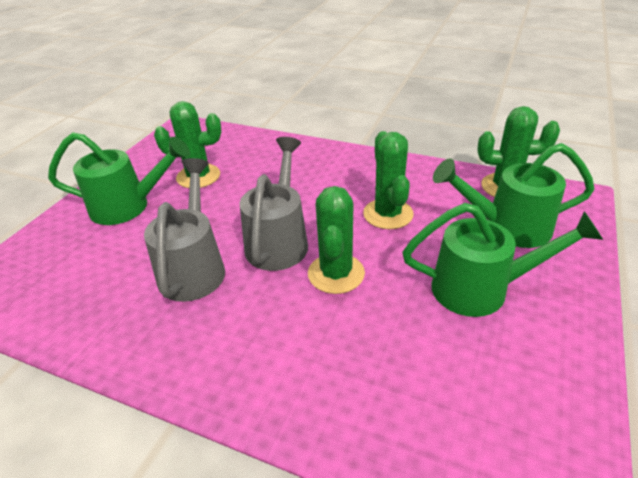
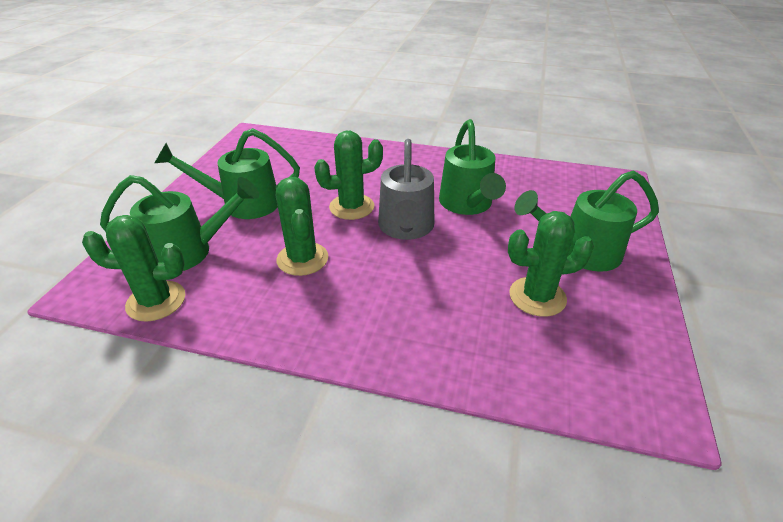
camera: 170 degrees right, 0 degrees up
grey watering can [144,158,225,302] -> green watering can [439,119,506,215]
green cactus [308,186,365,294] -> green cactus turned 75 degrees clockwise [314,130,383,220]

